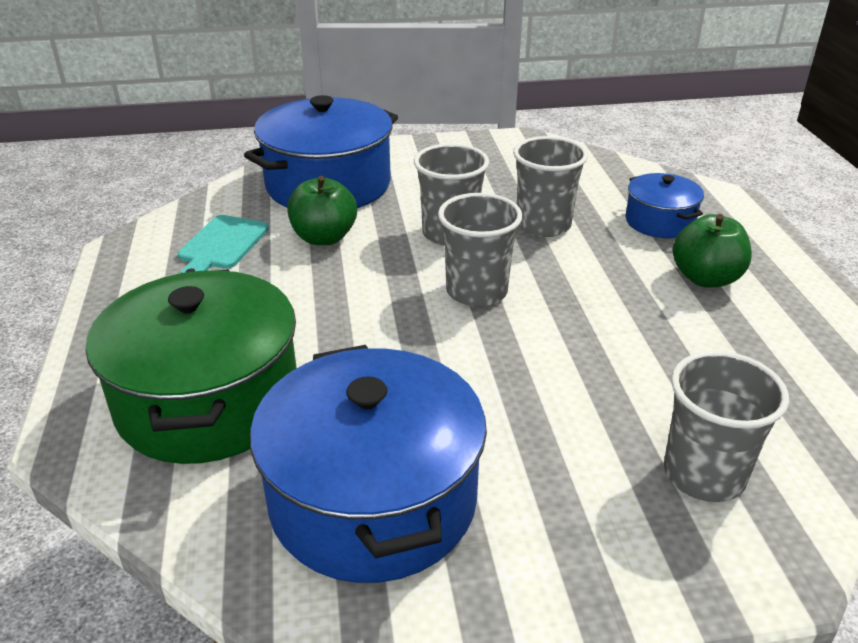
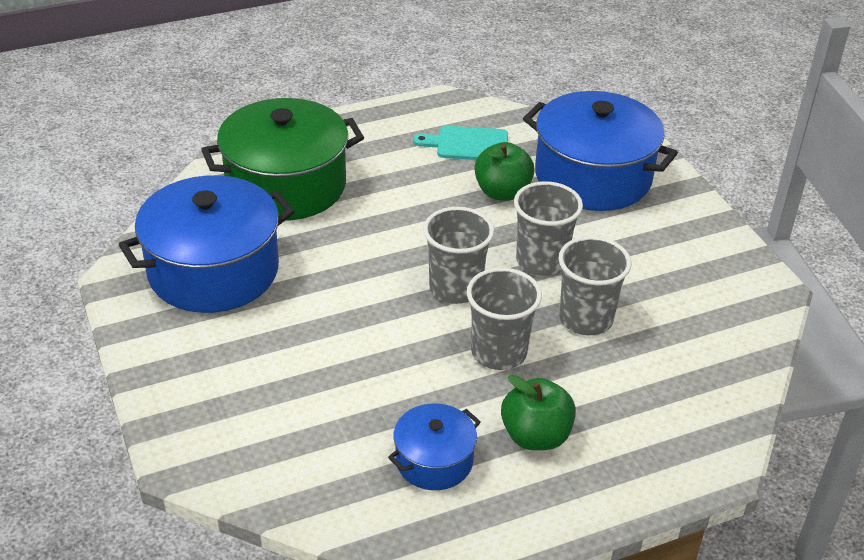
camera: 75 degrees right, 5 degrees up
blue pot [626,173,704,238] -> blue pot moved to [388,404,481,490]
grey cup [664,351,789,502] -> grey cup moved to [467,268,542,370]

